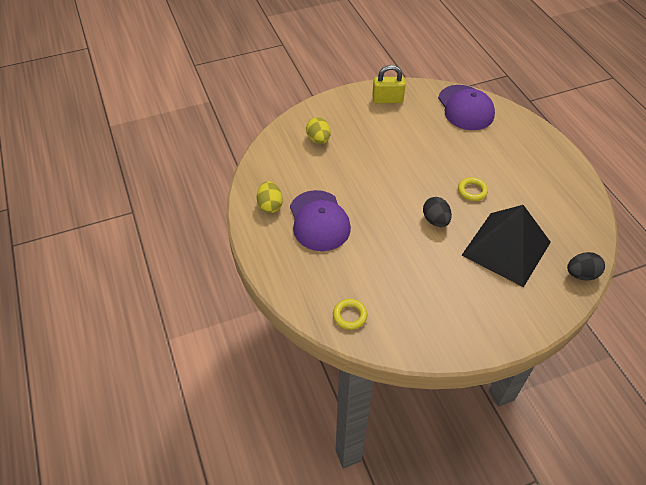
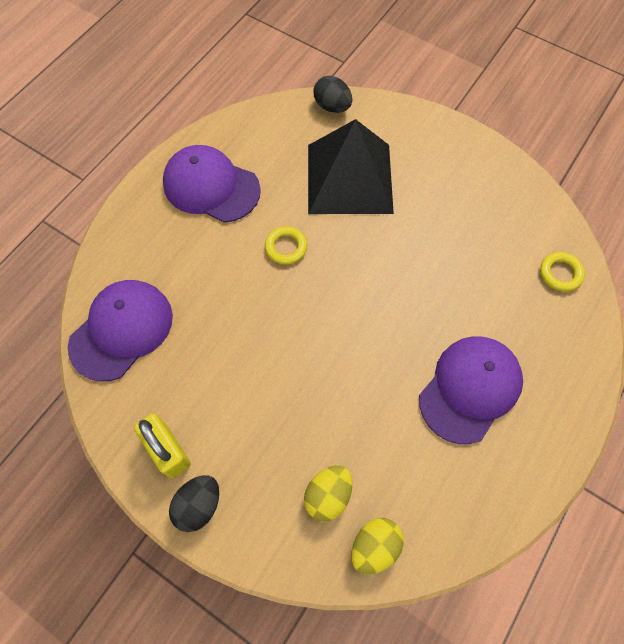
camera: 125 degrees left, 15 degrees up
yellow egg [257,181,283,213] -> yellow egg moved to [351,518,404,575]
black egg [423,197,452,227] -> black egg moved to [169,475,219,532]
none -> purple cap [163,145,261,223]

